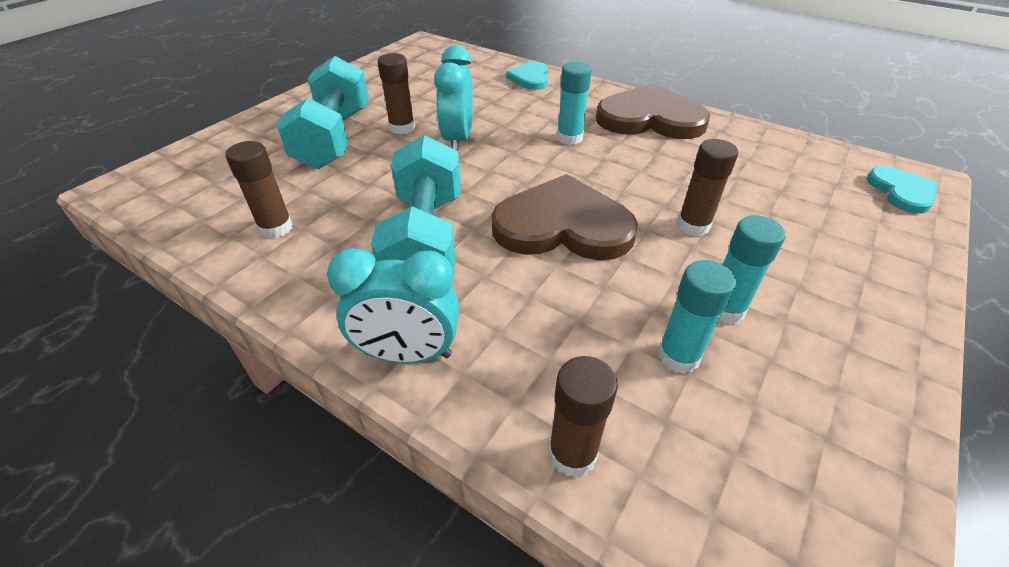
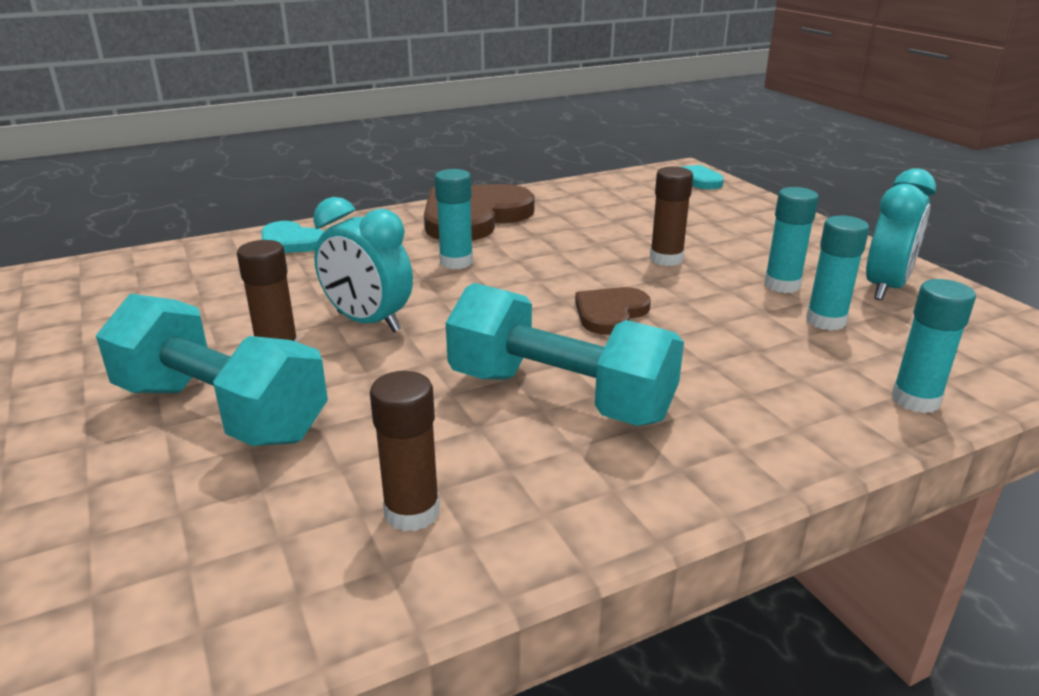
camera: 60 degrees left, 15 degrees down
turquoise clock [327,248,459,364] -> turquoise clock moved to [866,168,936,300]
brown heart [492,174,638,260] -> brown heart [575,287,651,335], size x0.53
brown glue stick [549,356,618,477] -> turquoise glue stick [891,279,976,413]

